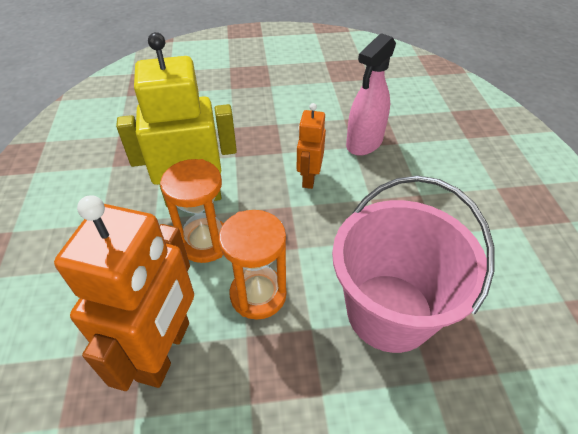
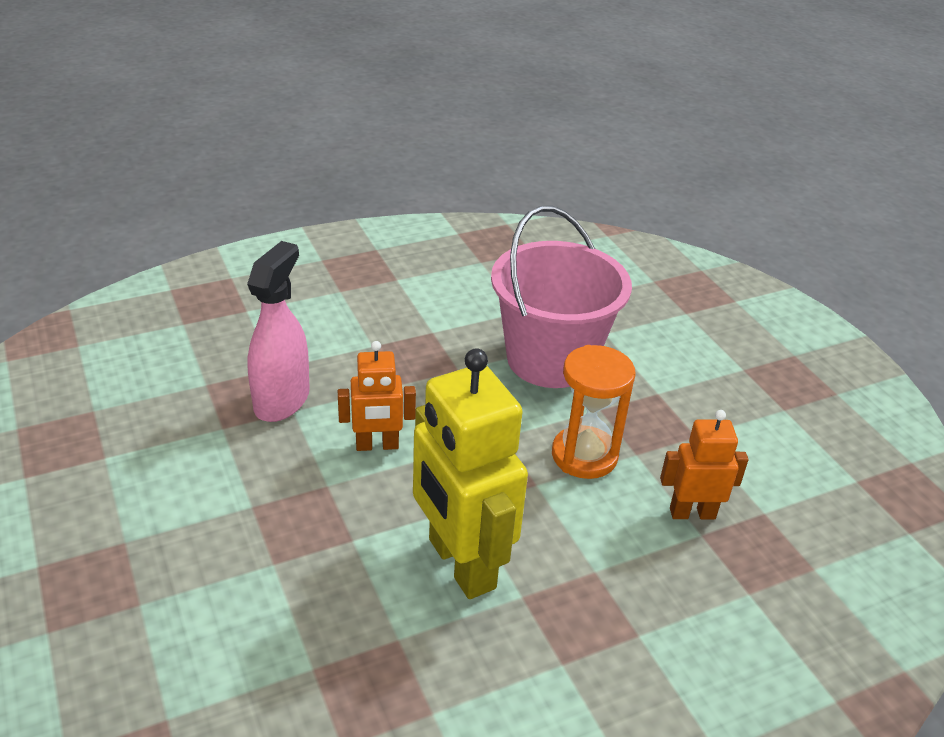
camera: 110 degrees left, 10 degrees down
orange robot [54,195,194,391] -> orange robot [660,410,748,519], size x0.54
orange hourglass [160,159,224,263] -> none
pink spray bottle [346,33,396,156] -> pink spray bottle turned 90 degrees counterclockwise [247,241,310,422]

